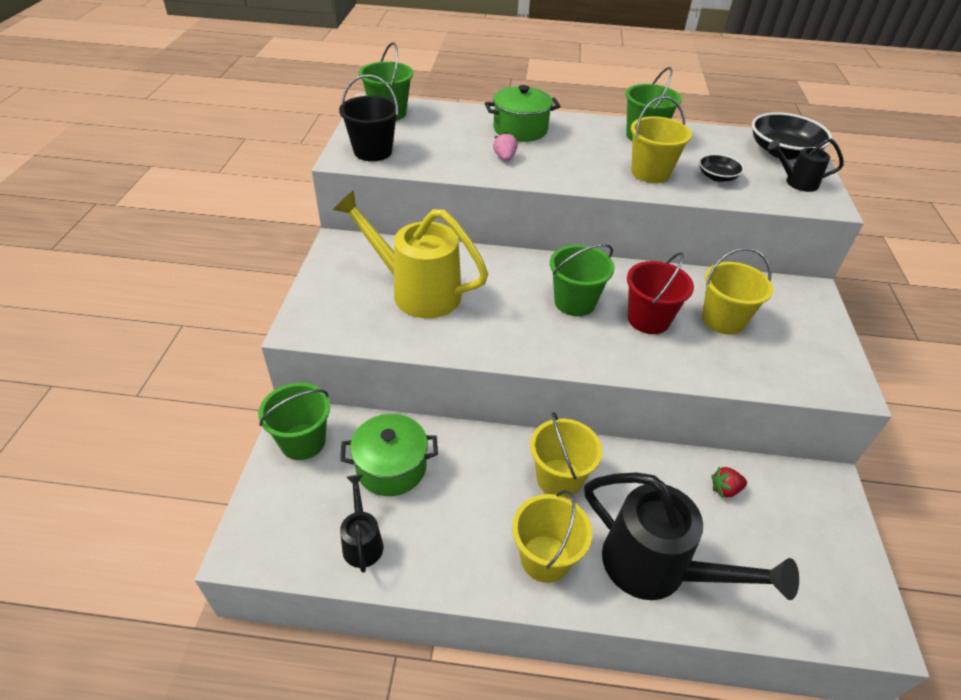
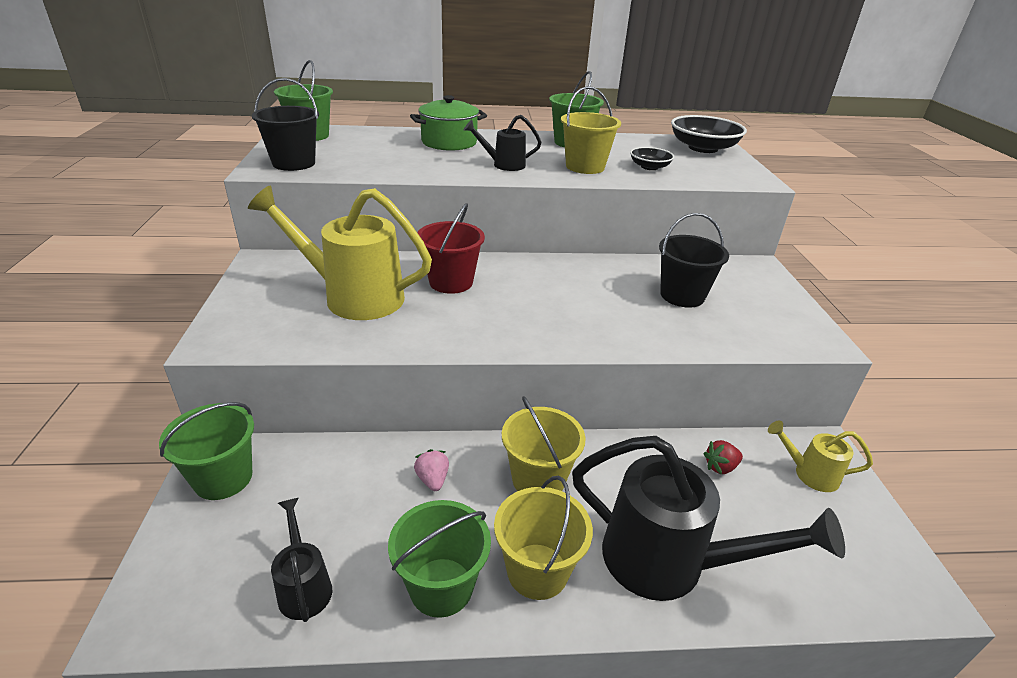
camera: 10 degrees left, 10 degrees down
green pot [340,414,438,496] -> none
pink strawberry [493,132,518,161] -> pink strawberry moved to [414,449,449,491]
green bucket [550,244,615,316] -> green bucket moved to [388,500,491,618]
red bucket [627,252,694,334] -> red bucket moved to [417,203,485,294]
yellow bucket [702,248,773,335] -> black bucket [659,213,729,308]
black watering can [768,138,844,192] -> black watering can moved to [464,115,542,171]
none -> yellow watering can [768,421,873,492]

